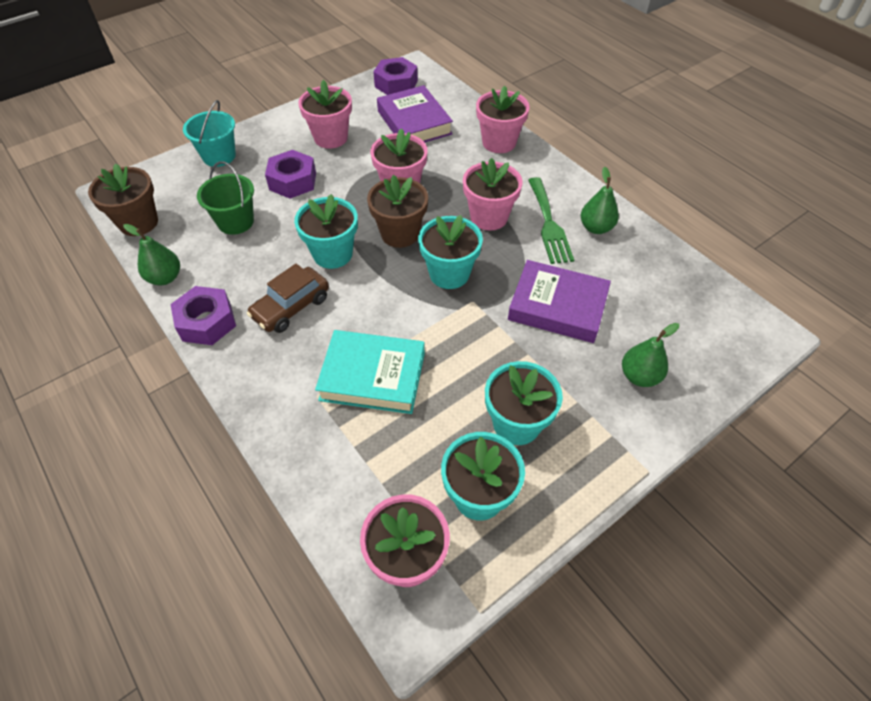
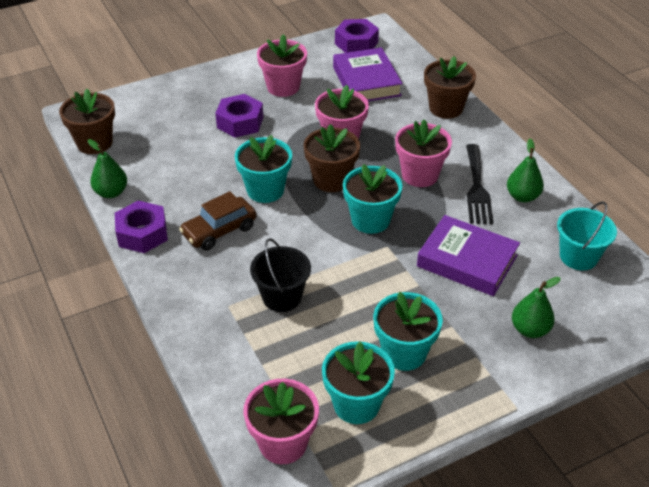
camera: 10 degrees right, 10 degrees down
turquoise bucket [183,100,236,167] -> turquoise bucket moved to [557,201,617,270]
green bucket [197,161,254,235] -> none
turquoise book [315,330,425,414] -> black bucket [250,238,311,312]
pink flower pot [476,86,530,153] -> brown flower pot [424,56,476,119]
green fork [528,177,574,264] -> black fork [466,144,493,224]

